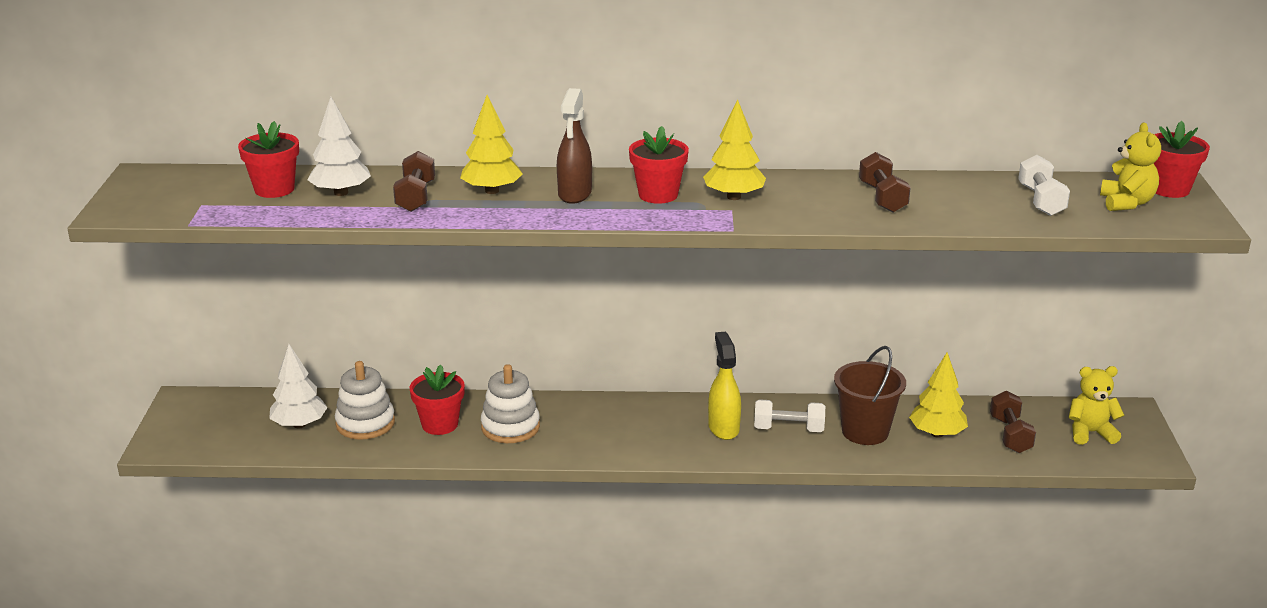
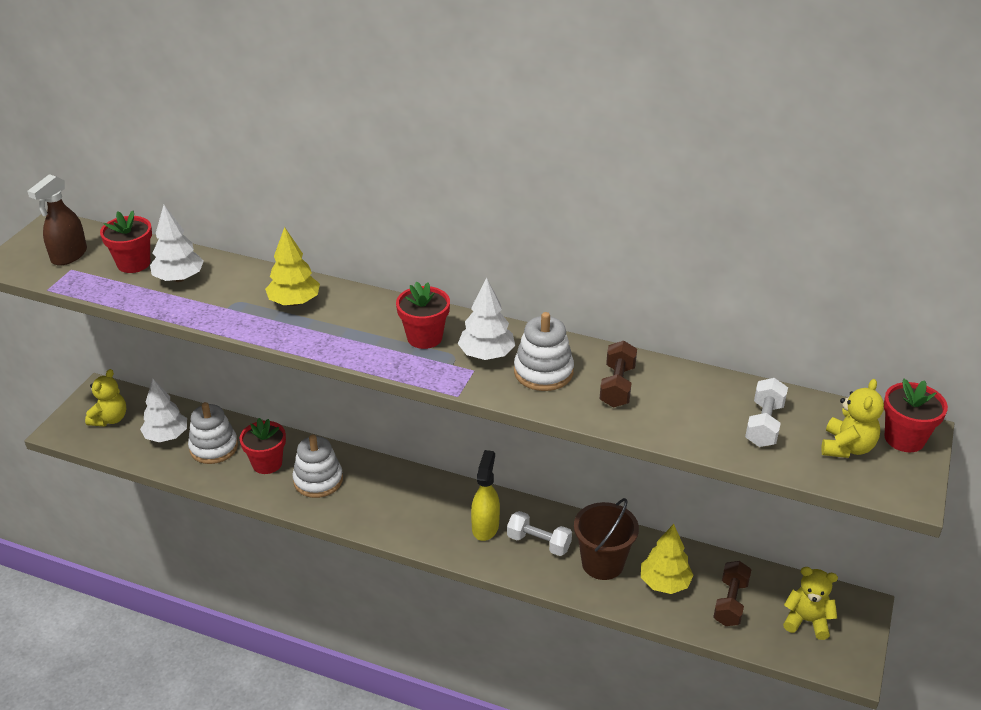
camera: 20 degrees right, 10 degrees up
brown dumbbell [393,151,435,212] -> none
brown spray bottle [557,88,592,204] -> brown spray bottle moved to [27,174,87,266]
yellow tree [703,100,766,200] -> white tree [458,278,515,360]
none -> yellow teddy bear [85,369,126,427]
none -> white stacking toy [514,312,574,391]

